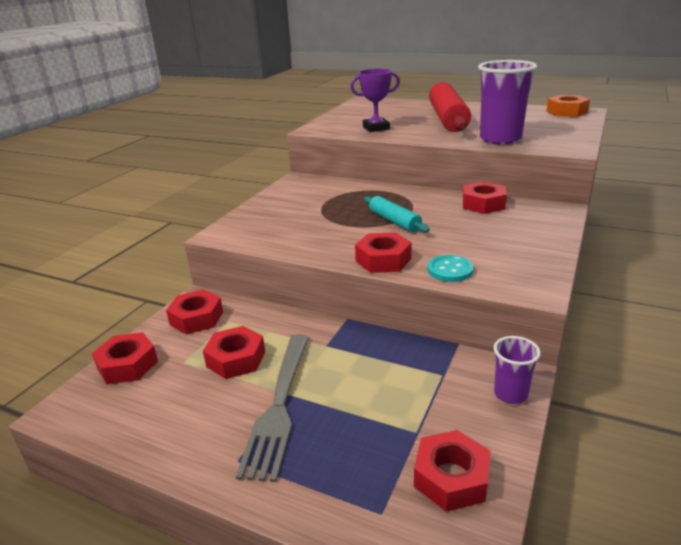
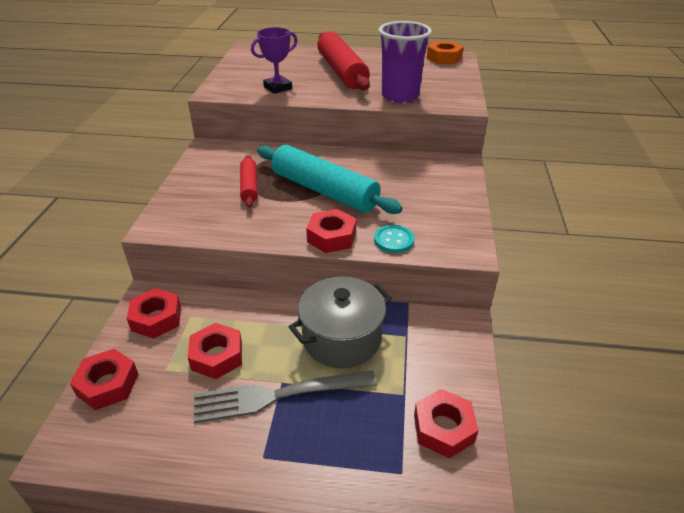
camera: 20 degrees left, 10 degrees up
grey fork [236,334,309,482] -> grey fork turned 90 degrees clockwise [194,371,377,423]
turquoise rolling pin [364,196,430,233] -> turquoise rolling pin [257,145,403,214], size x1.91
red nut [463,181,507,214] -> none
purple cup [493,336,541,404] -> none
none -> red rolling pin [240,155,258,208]
none -> grey pot [289,276,392,368]

